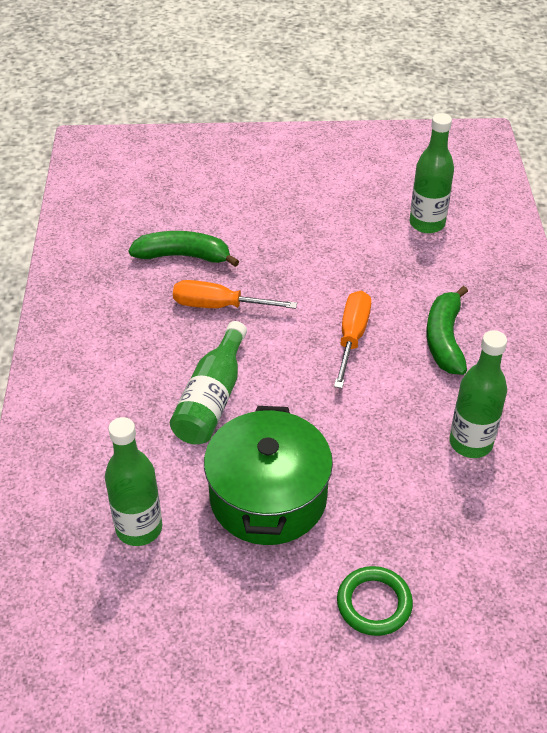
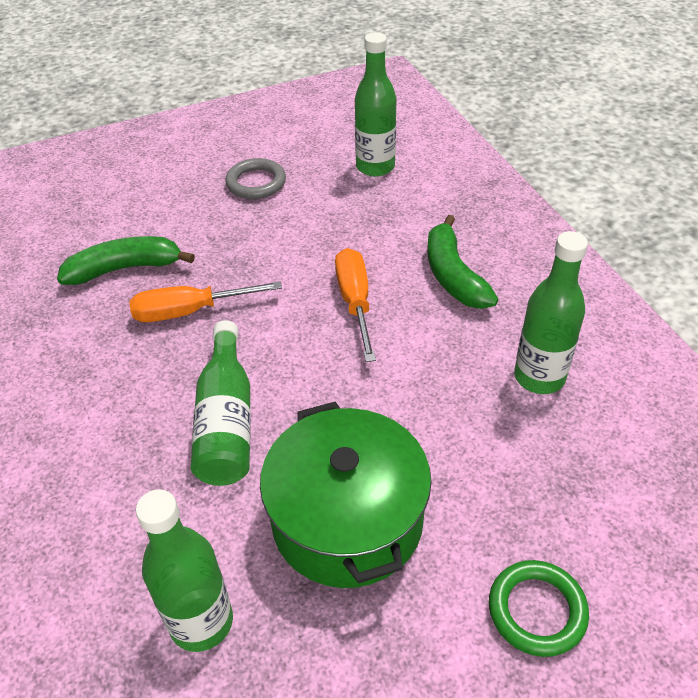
camera: 20 degrees left, 0 degrees up
none -> grey ring [225,158,286,199]

